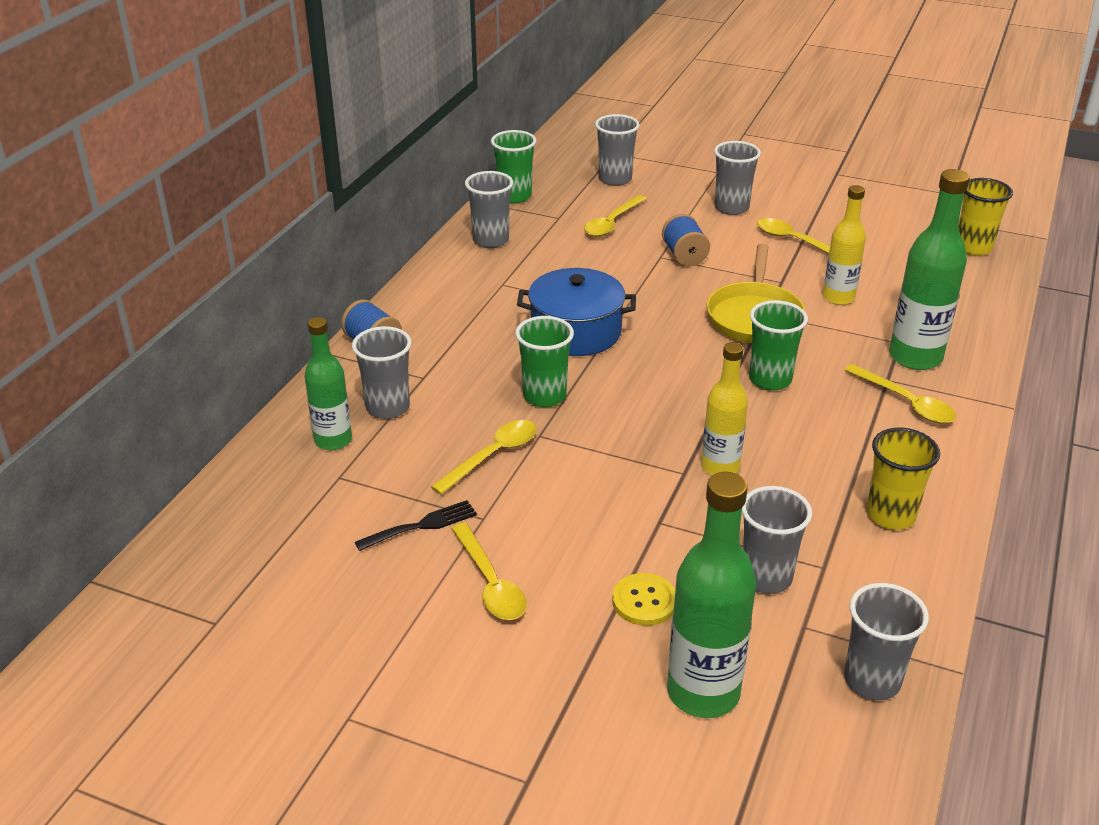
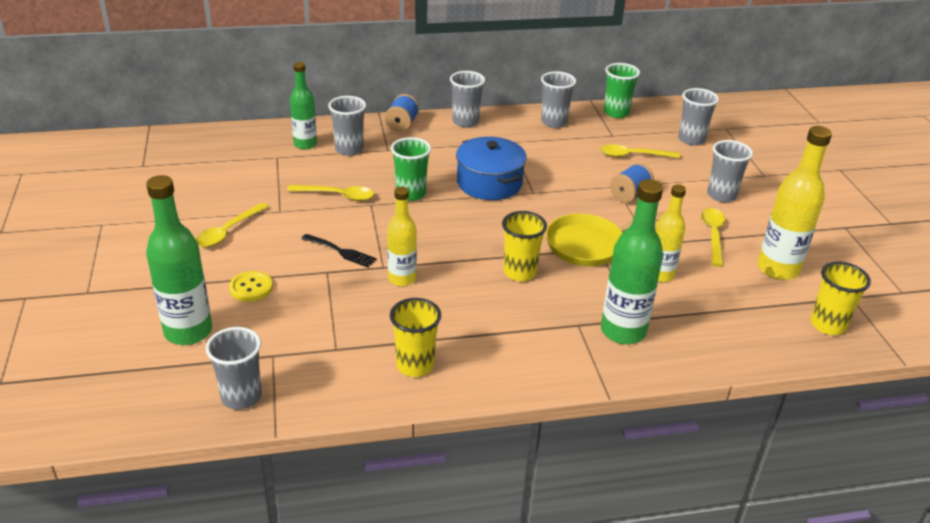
camera: 55 degrees right, 0 degrees up
black fork [355,500,477,551] -> black fork moved to [301,234,377,268]
grey cup [742,486,812,594] -> grey cup moved to [450,71,485,128]
green cup [749,300,808,391] -> yellow cup [502,211,547,281]
yellow spoon [844,364,956,424] -> none
none -> yellow bottle [758,126,832,280]

